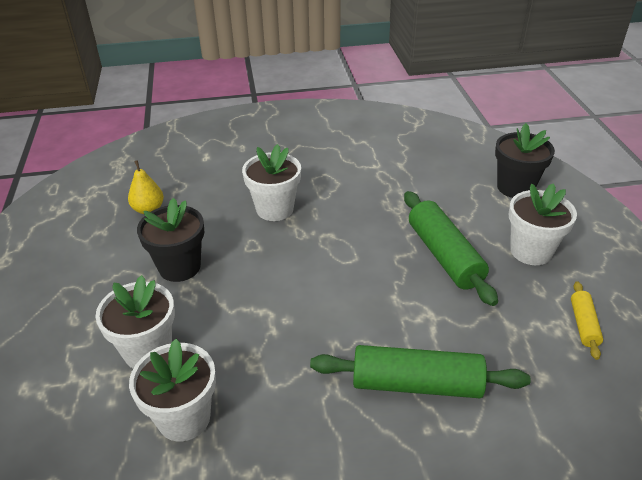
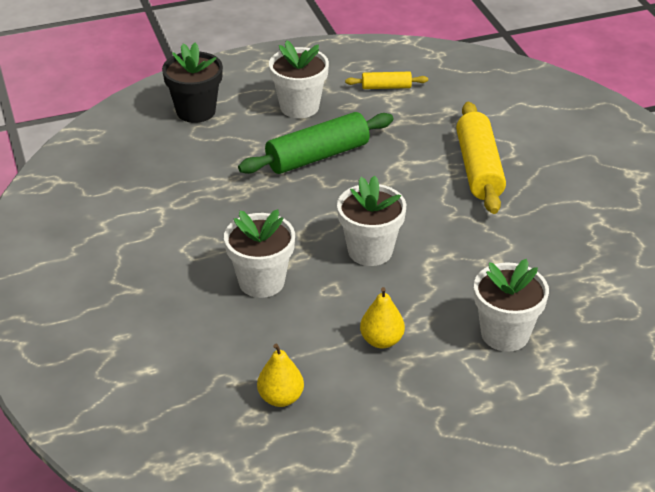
camera: 100 degrees left, 0 degrees up
white flower pot [129,339,216,441] -> white flower pot moved to [337,175,406,266]
black flower pot [137,198,204,282] -> yellow pear [360,287,405,349]
green rolling pin [310,345,531,398] -> yellow rolling pin [456,102,506,214]

